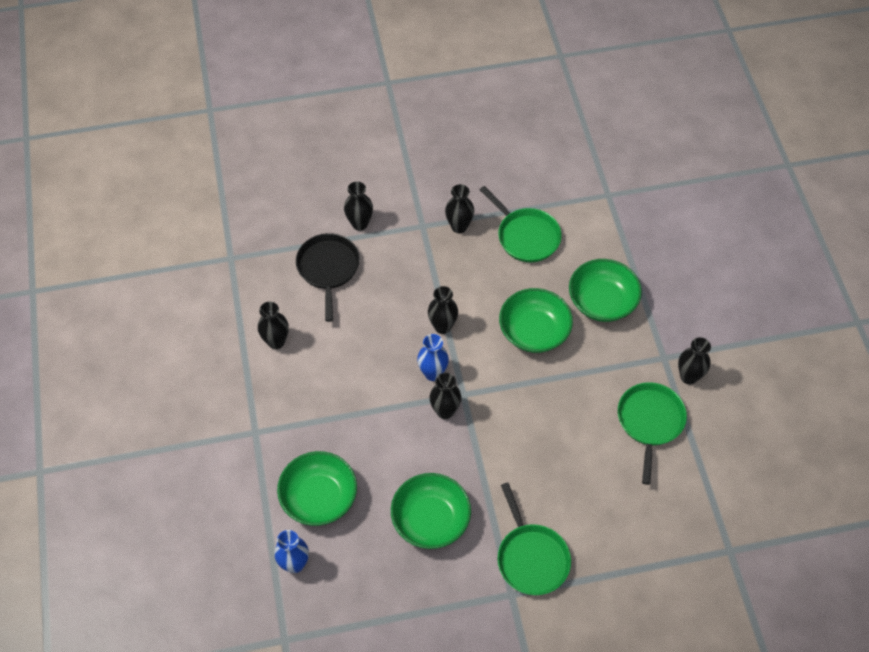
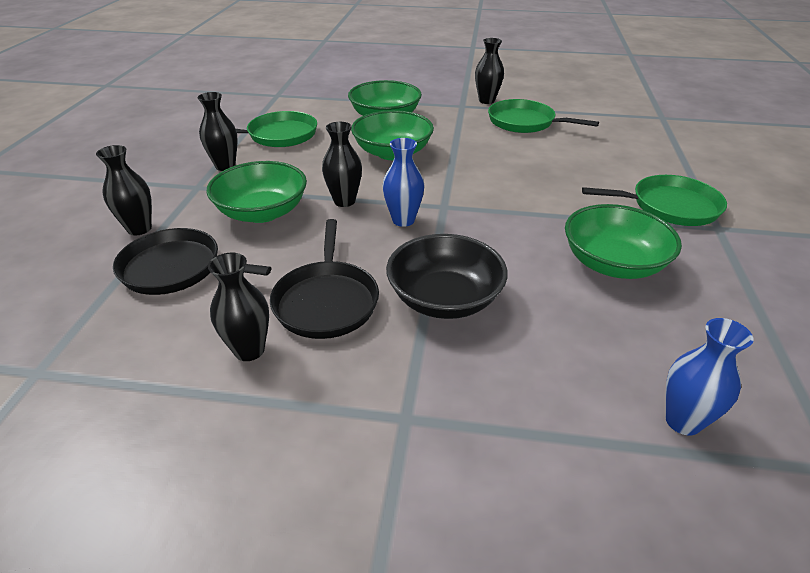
camera: 70 degrees left, 20 degrees down
green bowl [277,451,357,526] -> green bowl moved to [206,161,307,223]
black vase [429,373,461,419] -> none
none -> black pan [270,219,379,339]
none -> black bowl [386,234,508,319]

